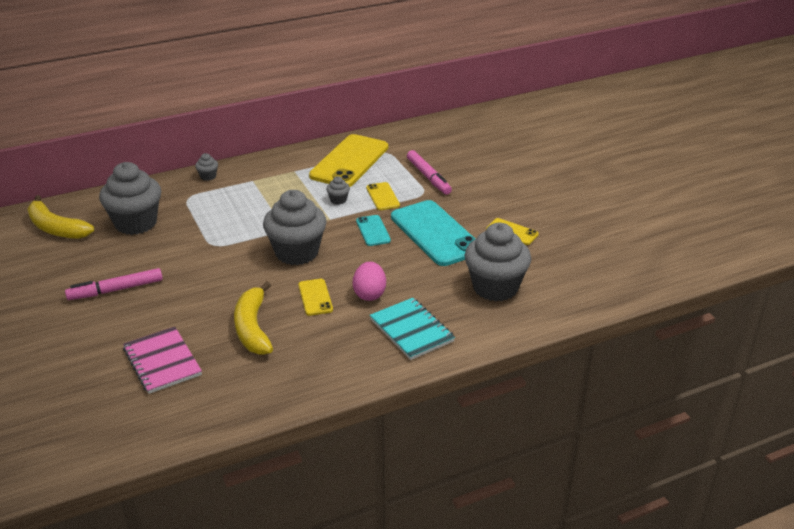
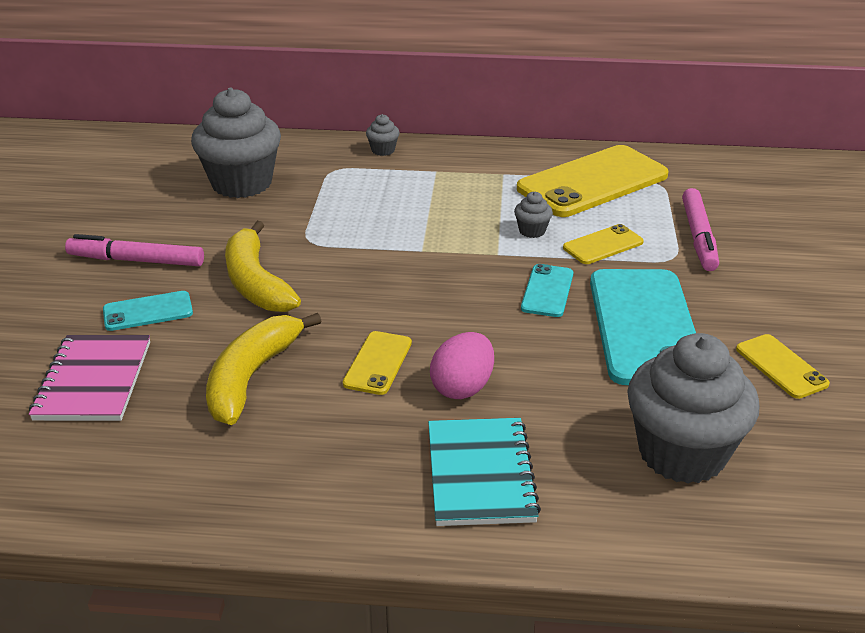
camera: 30 degrees right, 0 degrees up
yellow banana [27,195,94,239] -> yellow banana moved to [225,221,301,312]
grey cupcake [263,190,327,265] -> none
yellow phone [366,182,400,210] -> yellow phone turned 45 degrees clockwise [563,224,644,264]
none -> turquoise phone [103,291,193,331]

